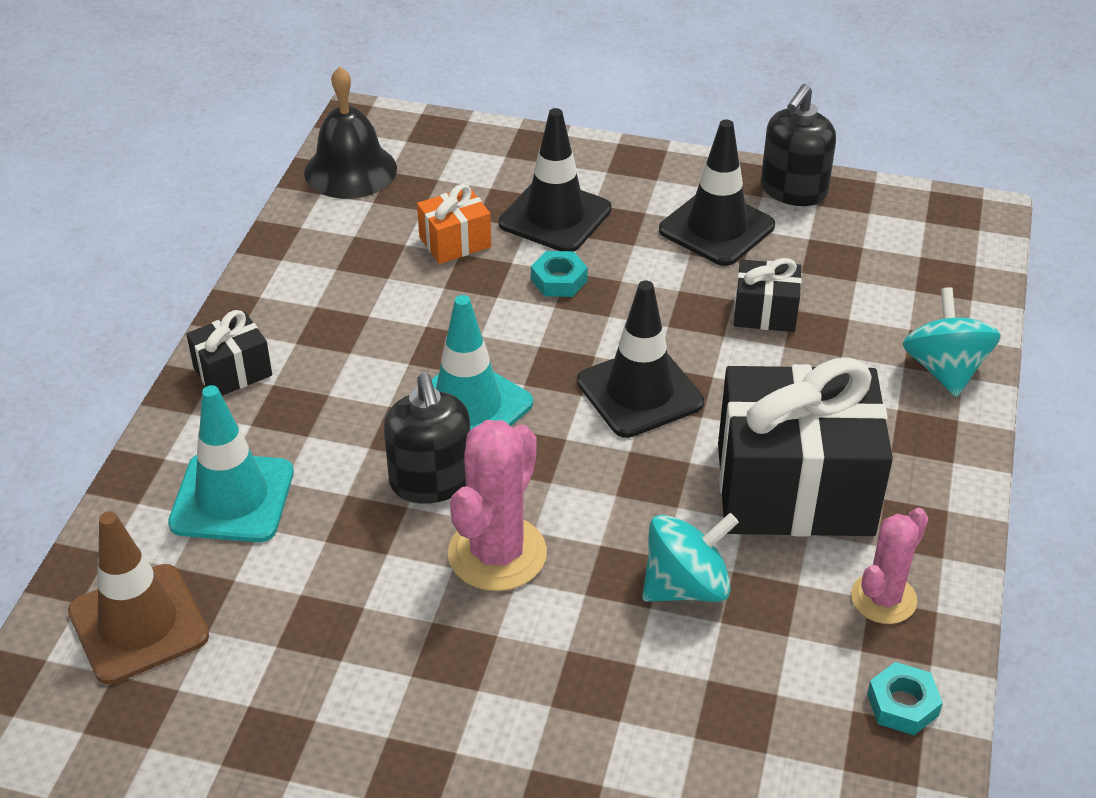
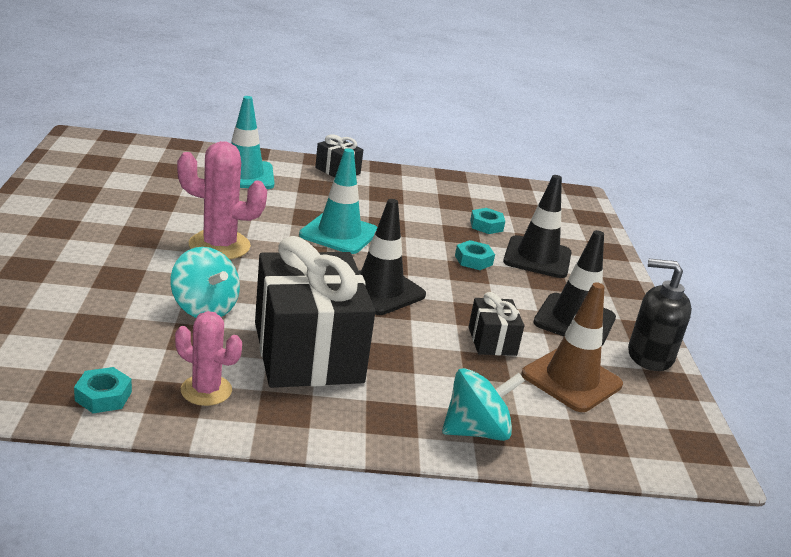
camera: 70 degrees right, 15 degrees down
brown traffic cone [68,511,209,684] -> brown traffic cone moved to [521,282,623,412]
black bell [304,66,397,199] -> none
black soap dispenser [384,373,470,504] -> none
orange gift [417,184,491,264] -> turquoise nut [470,208,505,234]

